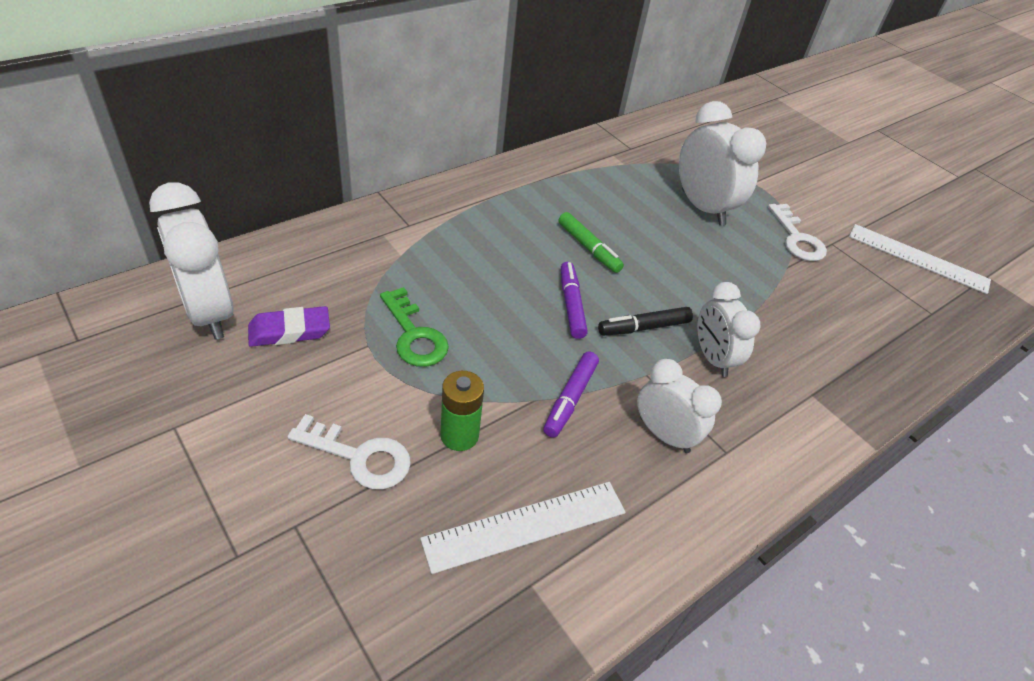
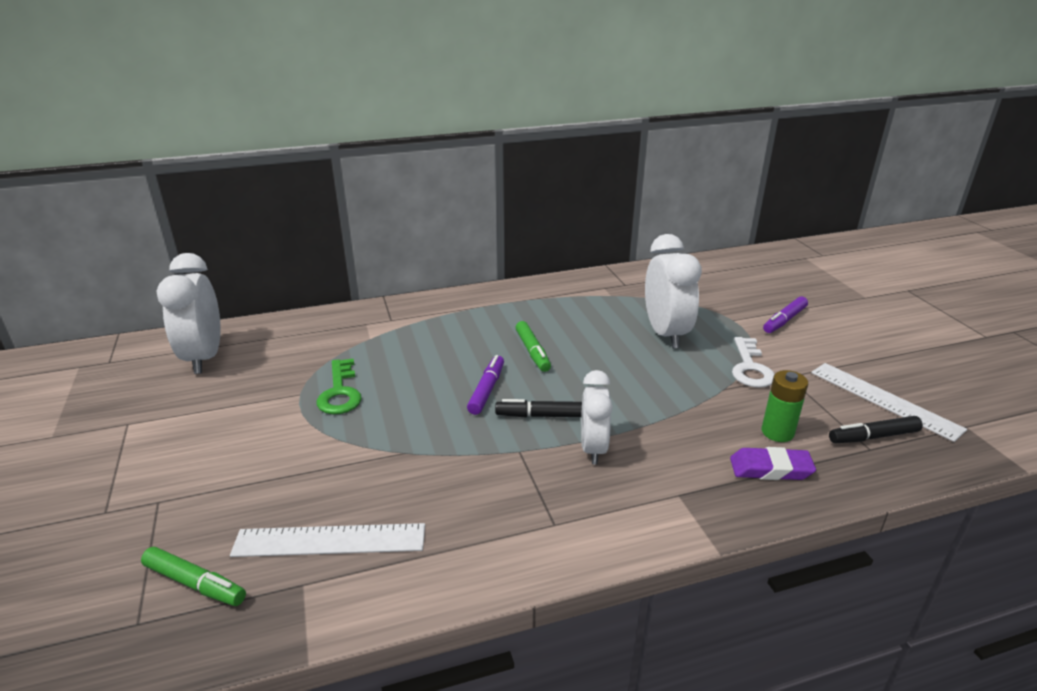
camera: 25 degrees right, 15 degrees down
purple eraser [248,306,330,347] -> purple eraser moved to [730,447,816,480]
white key [287,414,411,489] -> none
green battery [440,371,484,451] -> green battery moved to [762,370,808,442]
purple marker [544,352,599,438] -> purple marker moved to [763,296,808,333]
white clock [637,359,722,453] -> none
none -> green marker [141,547,246,606]
none -> black marker [829,416,923,443]

